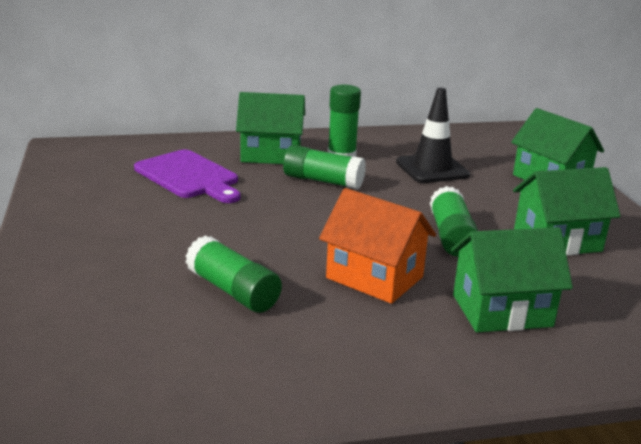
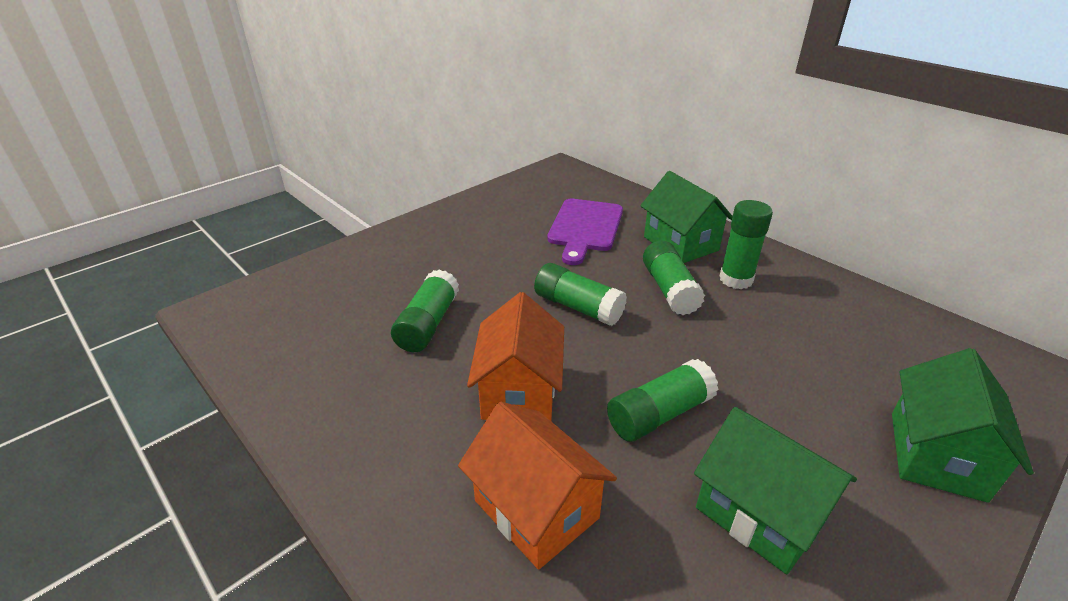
camera: 60 degrees right, 10 degrees up
black traffic cone [396,88,470,183] -> none
green house [451,227,573,332] -> orange house [458,402,617,570]
none -> green glue stick [534,263,627,326]

